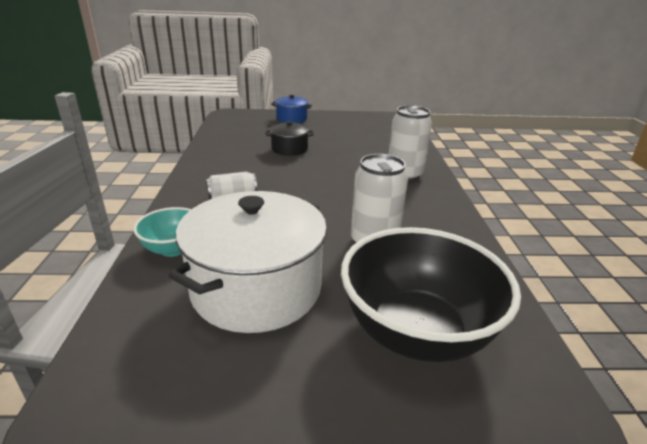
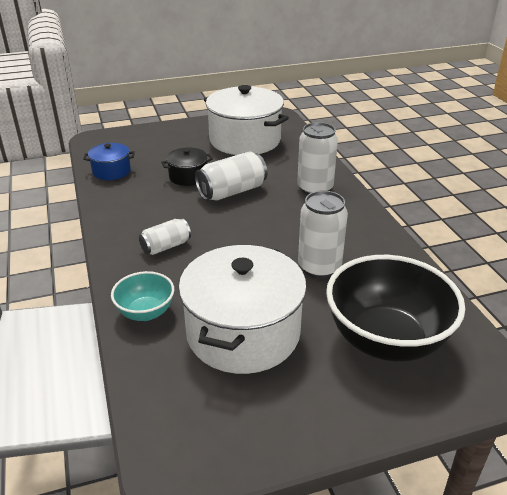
camera: 15 degrees left, 5 degrees up
blue pot [271,95,312,123] -> blue pot moved to [83,143,135,180]
none -> white can [195,151,267,201]
none -> white pot [204,85,289,155]

